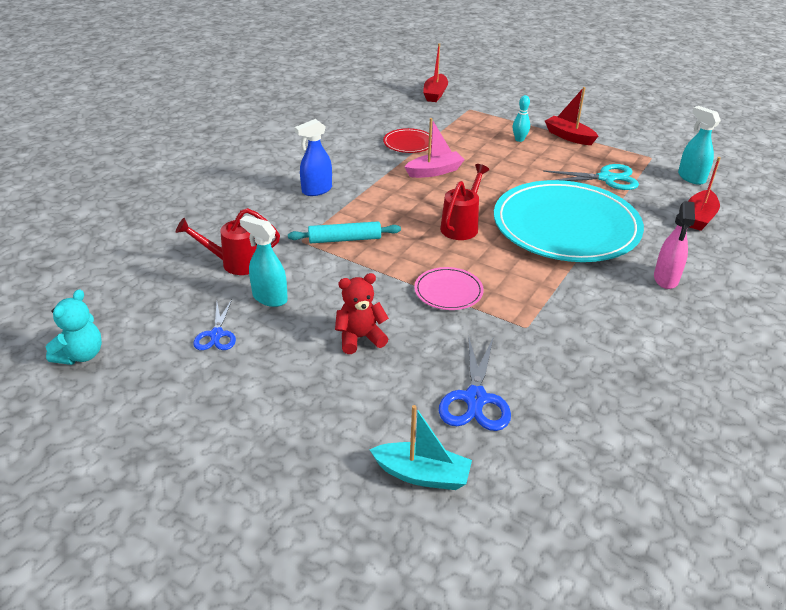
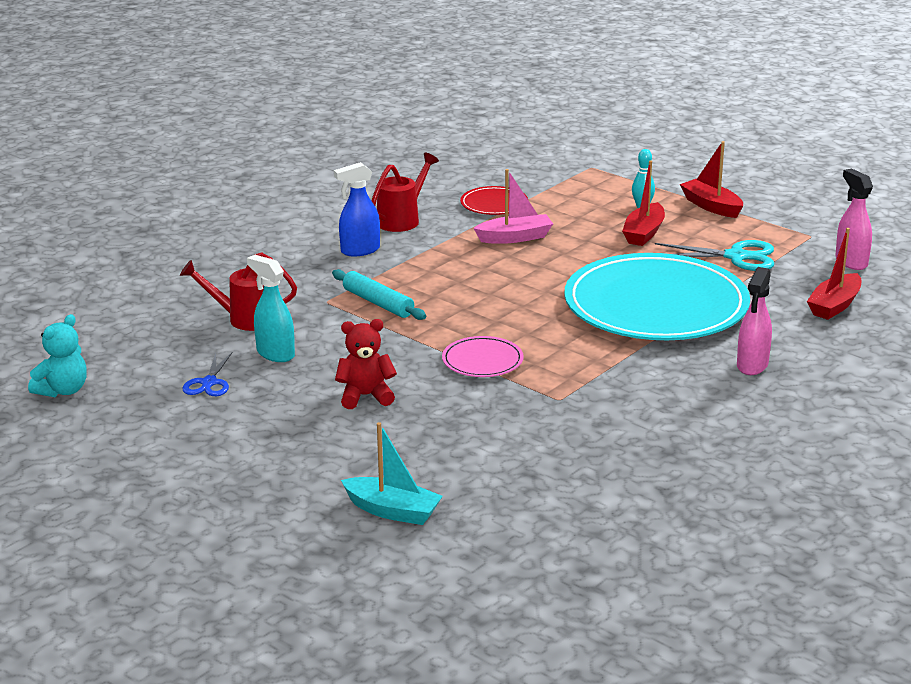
camera: 10 degrees right, 10 degrees down
turquoise rolling pin [288,221,401,243] -> turquoise rolling pin turned 45 degrees clockwise [332,269,426,320]
red boat [423,43,448,102] -> red boat moved to [622,160,665,246]
blue scissors [439,335,511,431] -> none
red watering can [440,164,489,240] -> red watering can moved to [372,153,439,232]
turquoise spray bottle [678,106,721,185] -> pink spray bottle [835,169,873,270]

